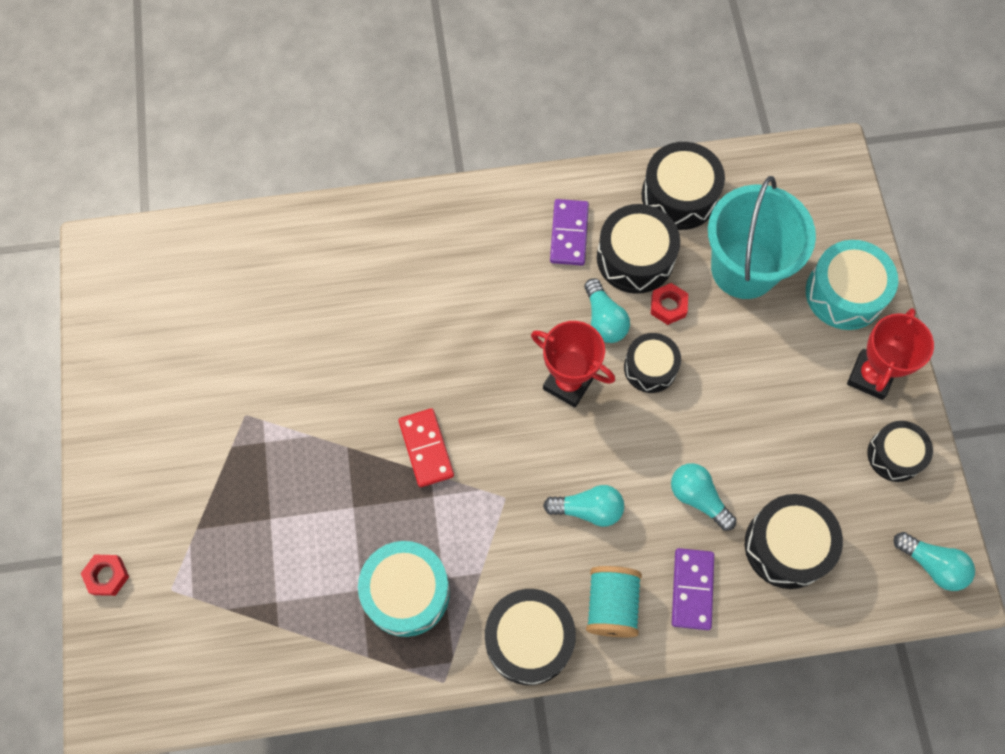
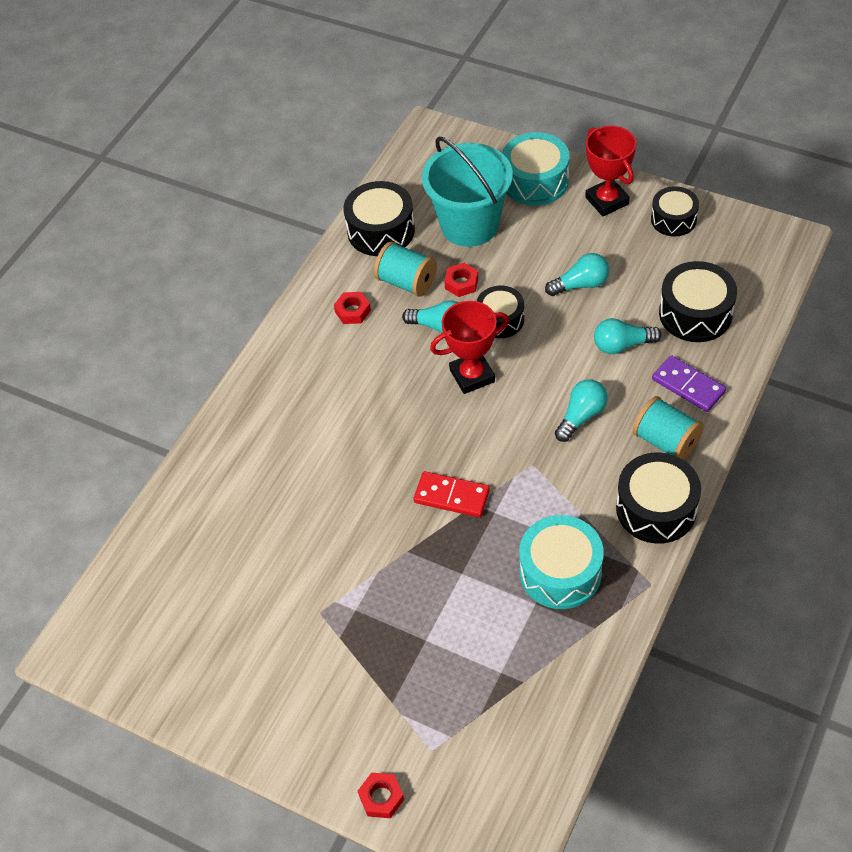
camera: 50 degrees left, 15 degrees down
purple domino [550,199,589,266] -> red nut [334,292,371,324]
black drum [597,204,680,294] -> turquoise spool [374,241,437,297]
turquoise light bulb [894,532,975,591] -> turquoise light bulb moved to [545,253,609,296]

